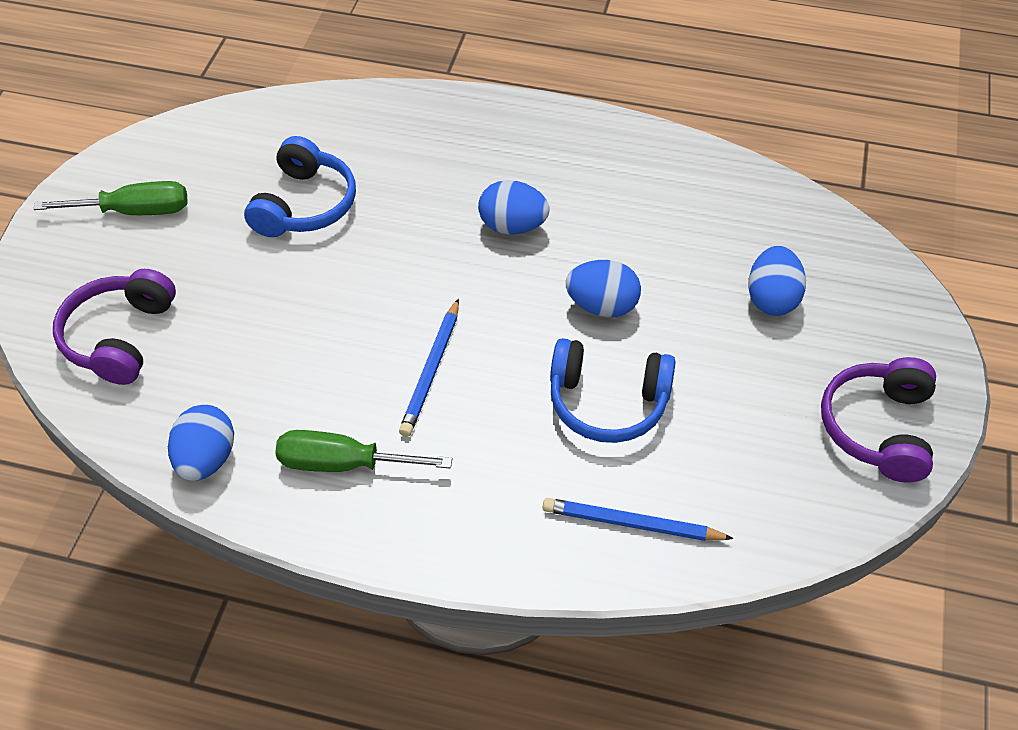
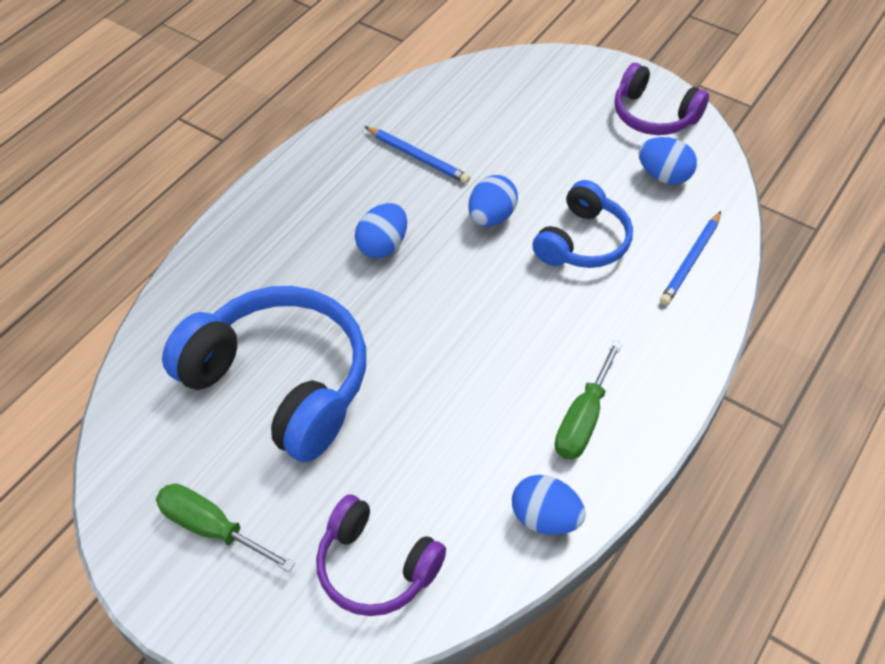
camera: 70 degrees left, 0 degrees up
green screwdriver [34,181,188,215] -> green screwdriver turned 75 degrees counterclockwise [156,484,295,572]
blue headphones [244,136,356,237] -> blue headphones [162,286,366,462], size x1.73
blue pencil [399,298,459,437] -> blue pencil moved to [364,126,470,184]
blue egg [748,246,806,316] -> blue egg moved to [639,137,697,185]

